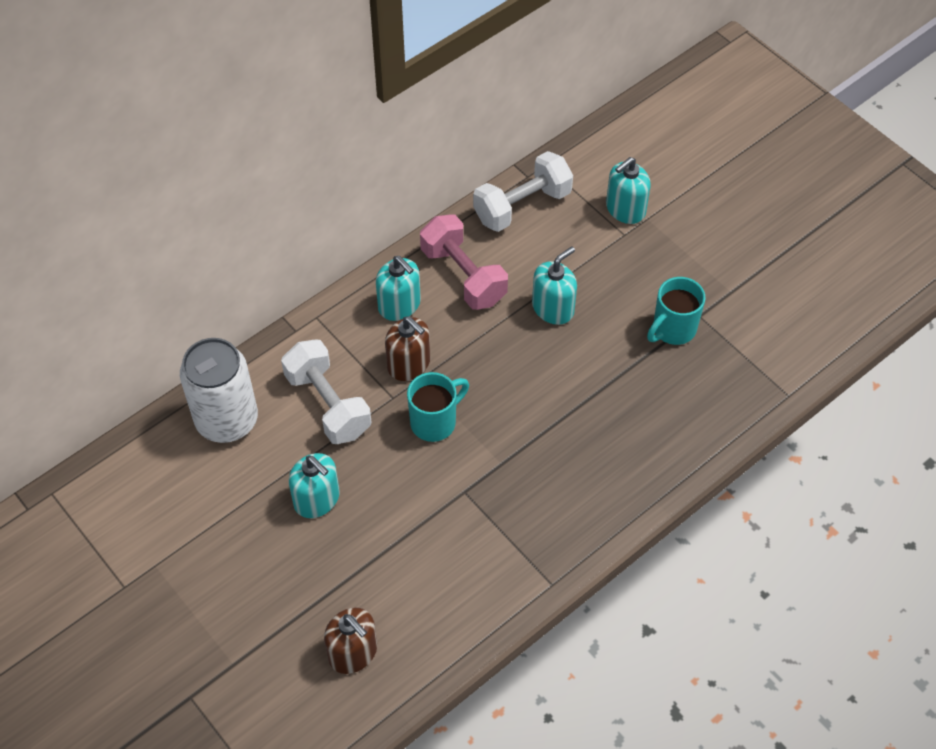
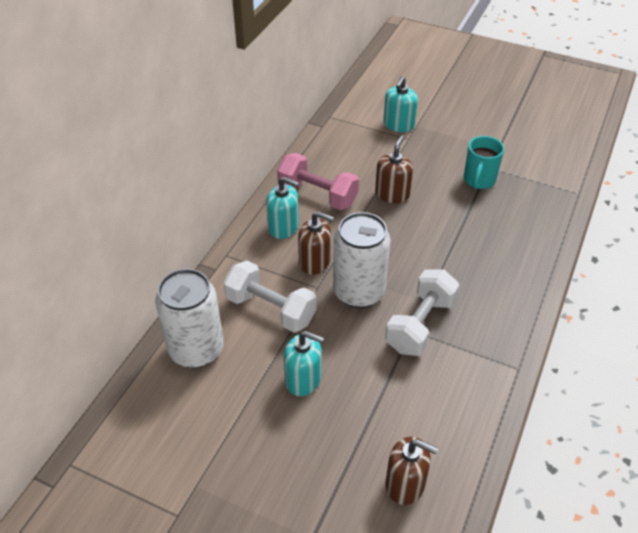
camera: 25 degrees left, 10 degrees down
turquoise mug [407,372,469,442] -> white can [333,212,391,308]
white dumbbell [473,151,573,232] -> white dumbbell moved to [385,270,459,356]
turquoise soap dispenser [532,247,577,325] -> brown soap dispenser [375,135,413,203]

